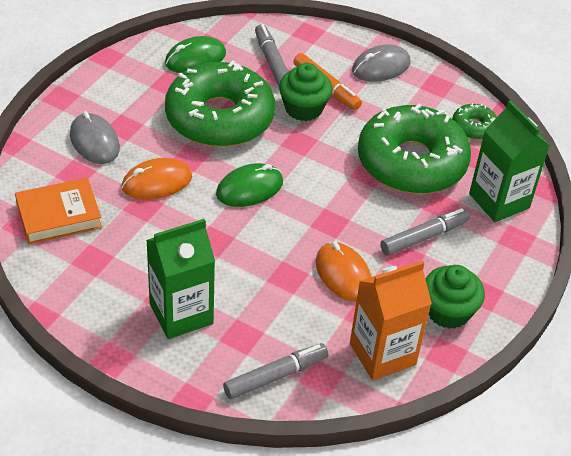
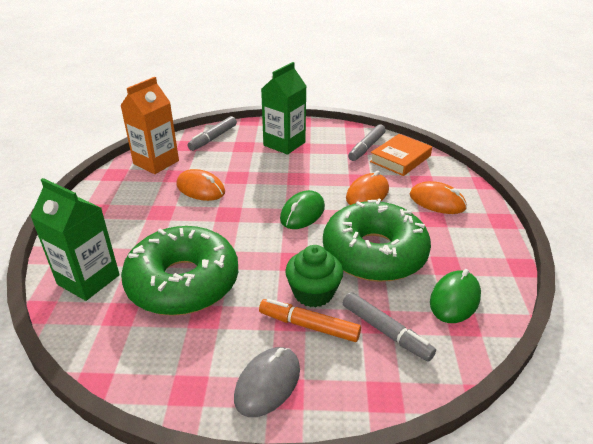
camera: 155 degrees right, 10 degrees down
grey mouse [70,111,120,164] -> orange mouse [410,181,467,214]
grey marker [380,208,470,256] -> grey marker moved to [348,124,386,161]
green cupcake [425,265,485,329] -> none
green donut [452,103,497,140] -> none

